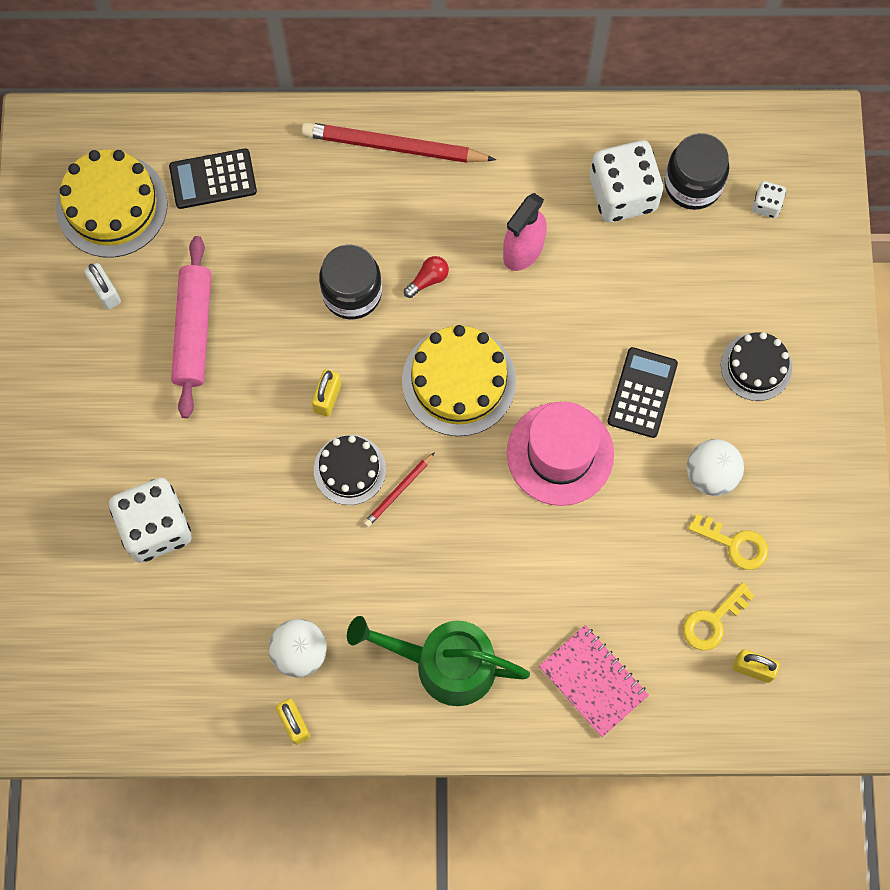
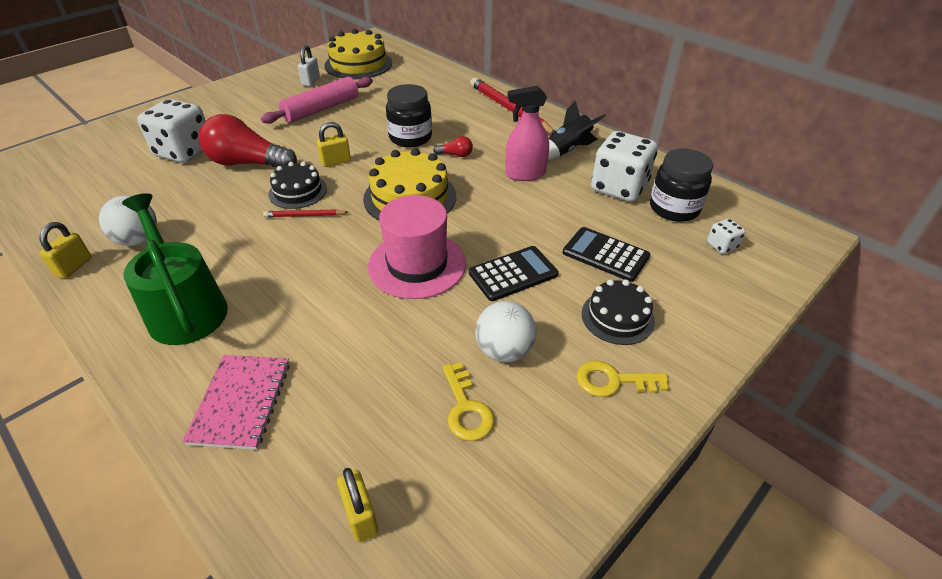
camera: 45 degrees right, 30 degrees down
black calculator [169,148,257,209] -> black calculator moved to [563,227,650,282]
yellow key [683,582,755,651] -> yellow key moved to [577,361,669,397]
none -> red light bulb [199,114,297,167]
none -> black rocket [548,100,606,160]

